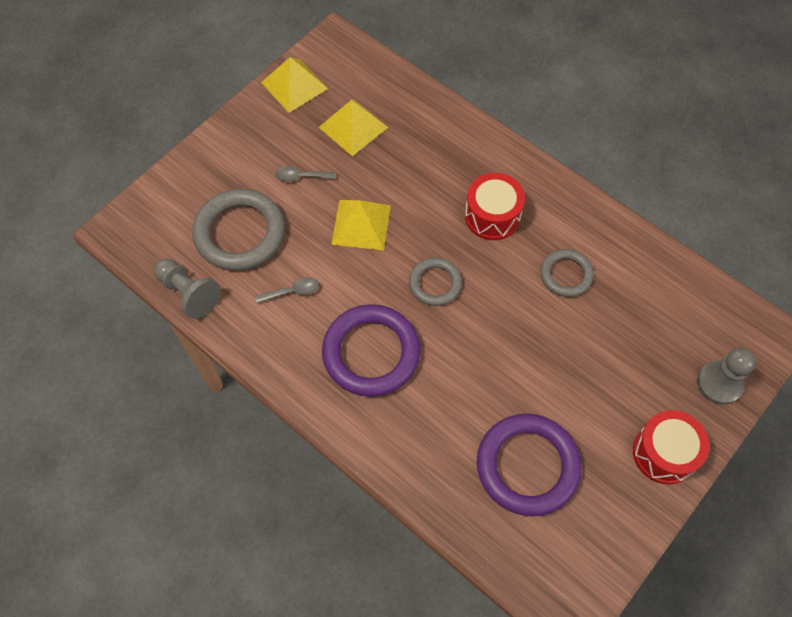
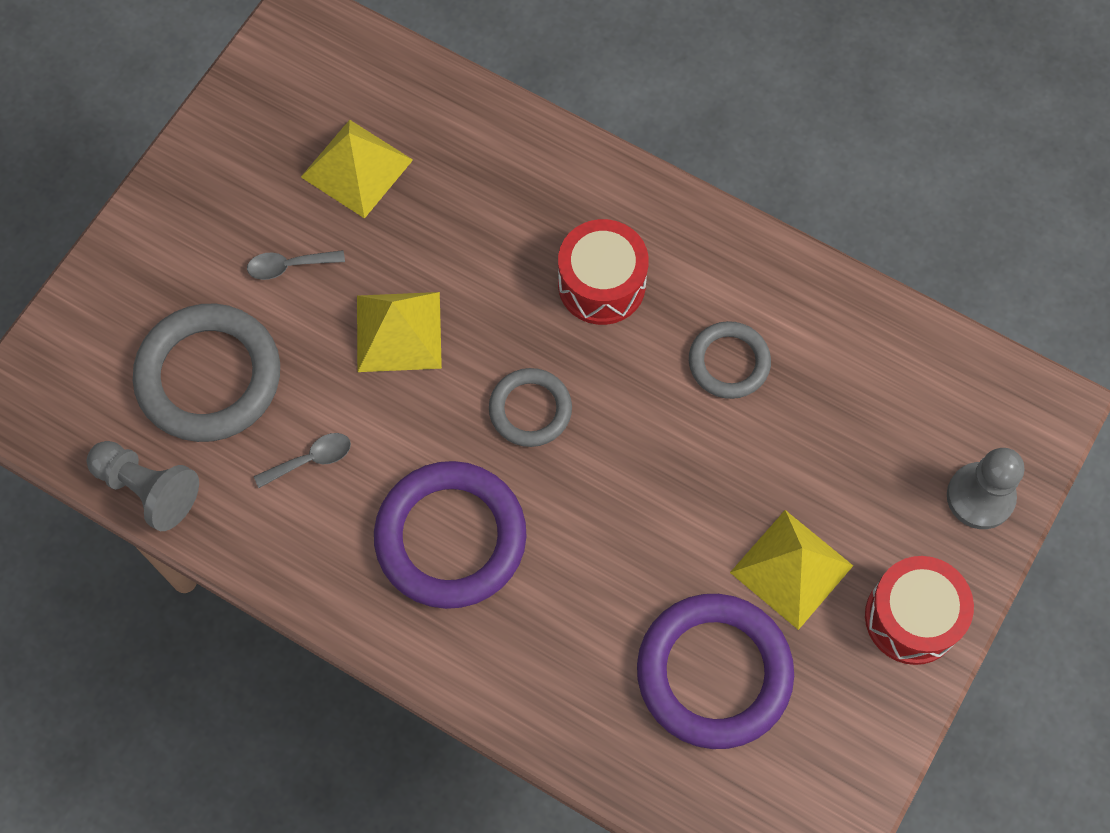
camera: 10 degrees left, 5 degrees up
yellow pyramid [261,57,328,113] -> yellow pyramid moved to [730,510,853,630]

